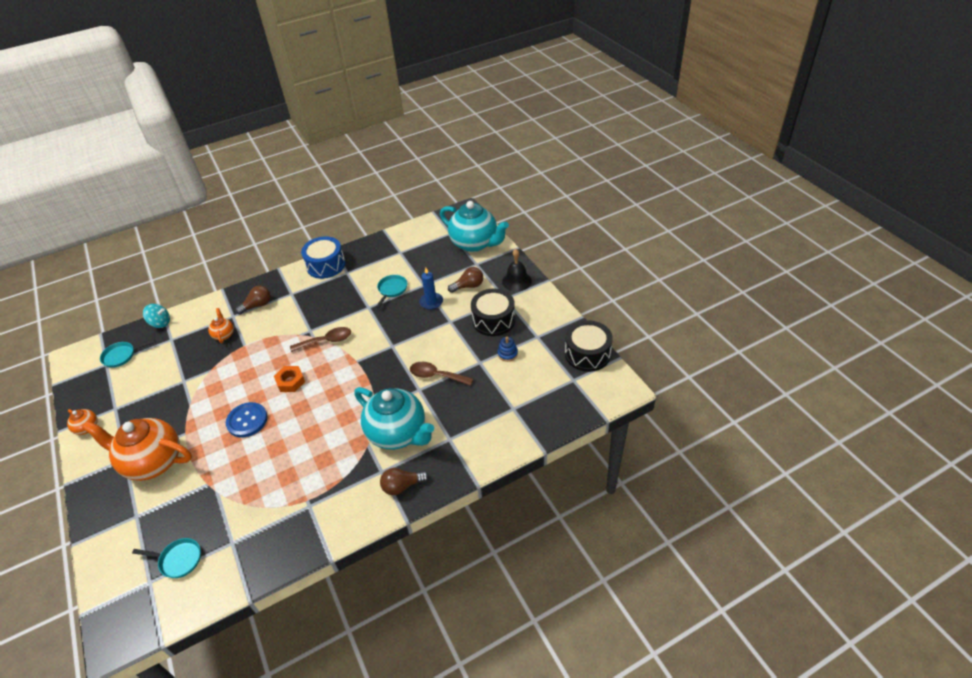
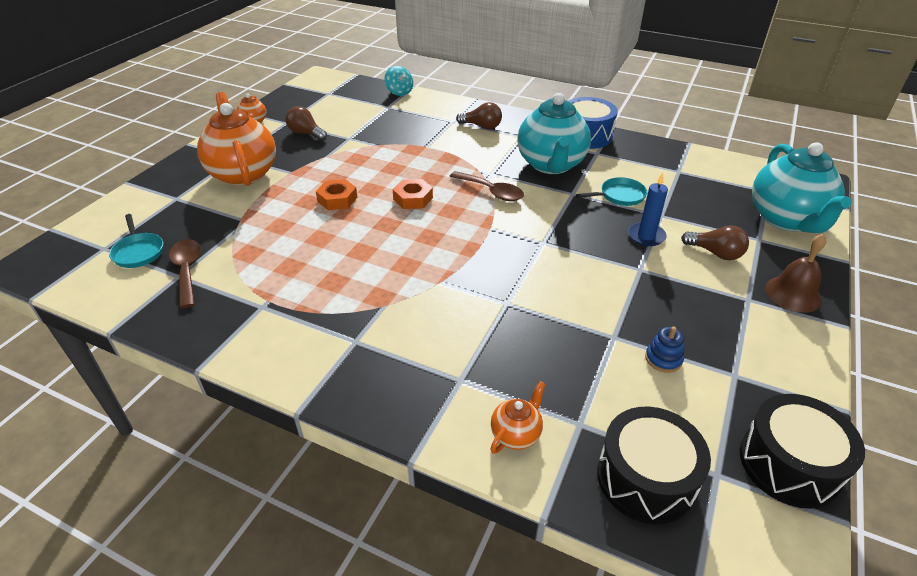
camera: 50 degrees right, 5 degrees down
turquoise pan [100,340,155,368] -> none
orange teapot [208,308,234,343] -> orange teapot moved to [491,381,546,454]
blue button [226,402,267,438] -> orange nut [316,179,358,210]
turquoise teapot [354,387,434,450] -> turquoise teapot moved to [517,93,591,174]
brown light bulb [380,468,429,495] -> brown light bulb moved to [285,106,327,141]
brown spoon [410,362,473,386] -> brown spoon moved to [169,239,201,308]
black drum [471,289,515,336] -> black drum moved to [597,407,711,524]
black bell [502,249,532,292] -> brown bell [765,234,826,313]

